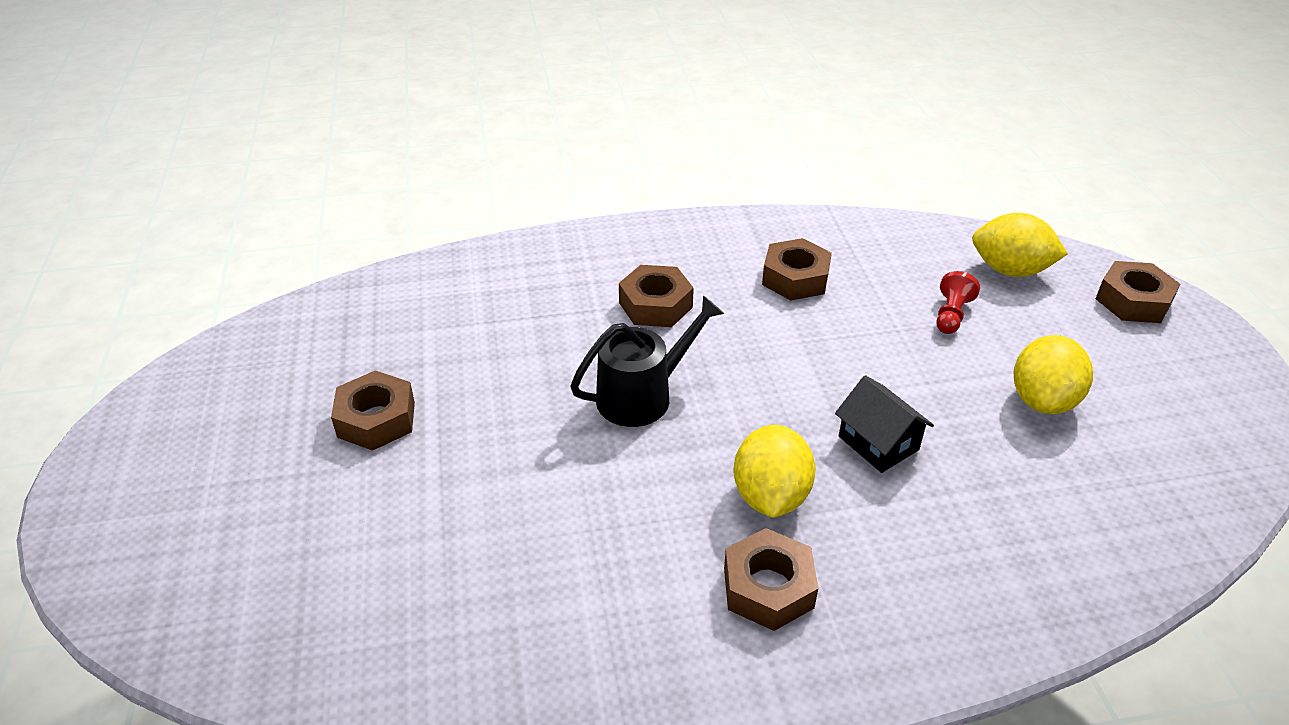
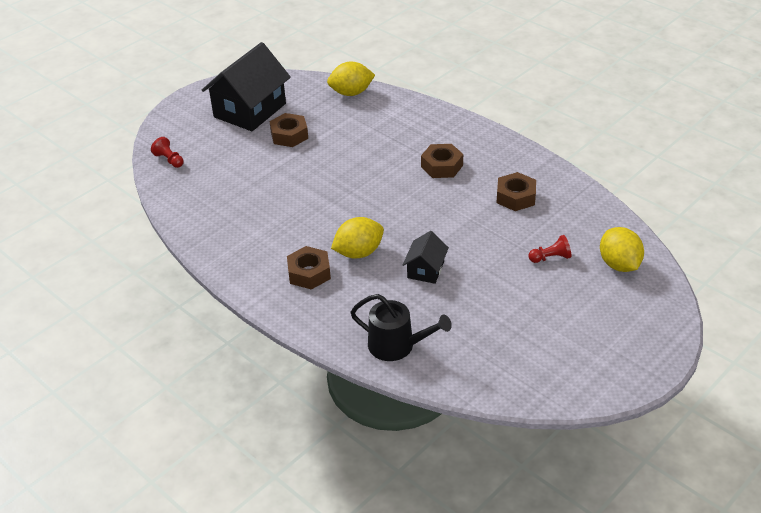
camera: 55 degrees right, 0 degrees up
black watering can [570,295,724,427] -> black watering can moved to [350,294,452,361]
yellow lemon [1013,335,1093,414] -> yellow lemon moved to [327,62,375,96]
brown nut [1095,261,1180,323] -> none
none -> red pawn [151,137,184,168]
none -> black house [202,42,291,131]

